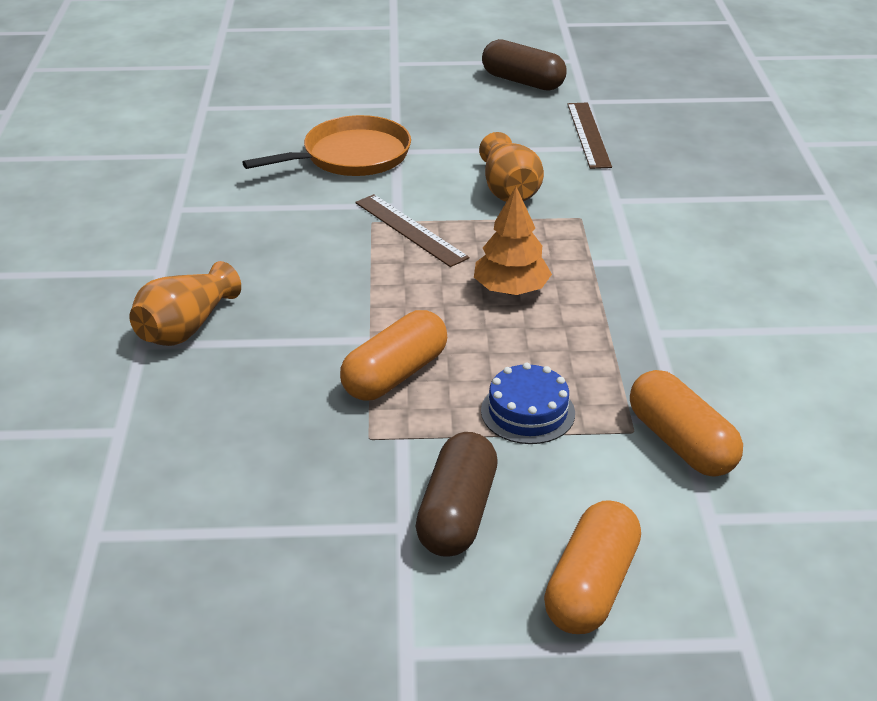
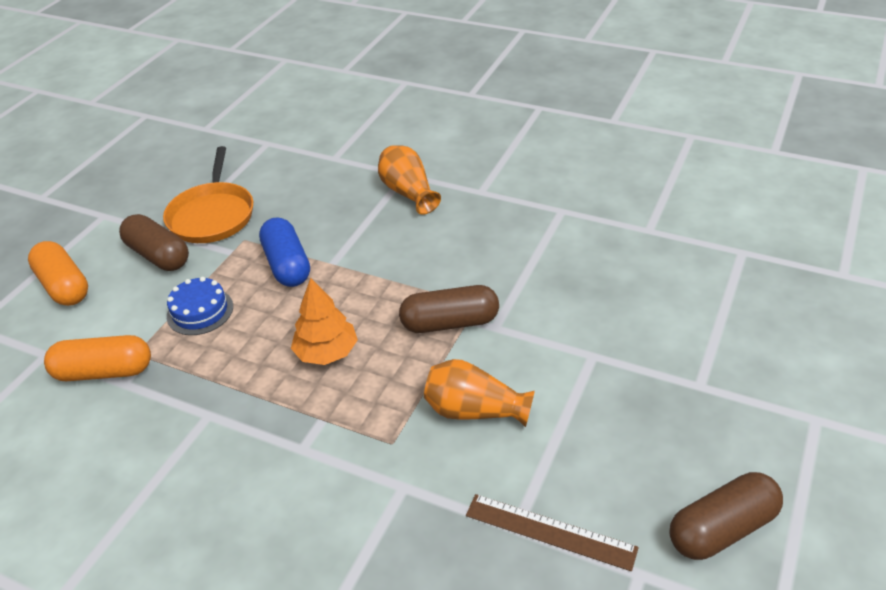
camera: 120 degrees right, 5 degrees up
orange pan [242,115,411,176] -> orange pan moved to [163,146,253,243]
orange capsule [340,310,447,401] -> blue capsule [259,217,310,287]
brown ruler [355,194,469,267] -> brown capsule [399,285,499,333]

